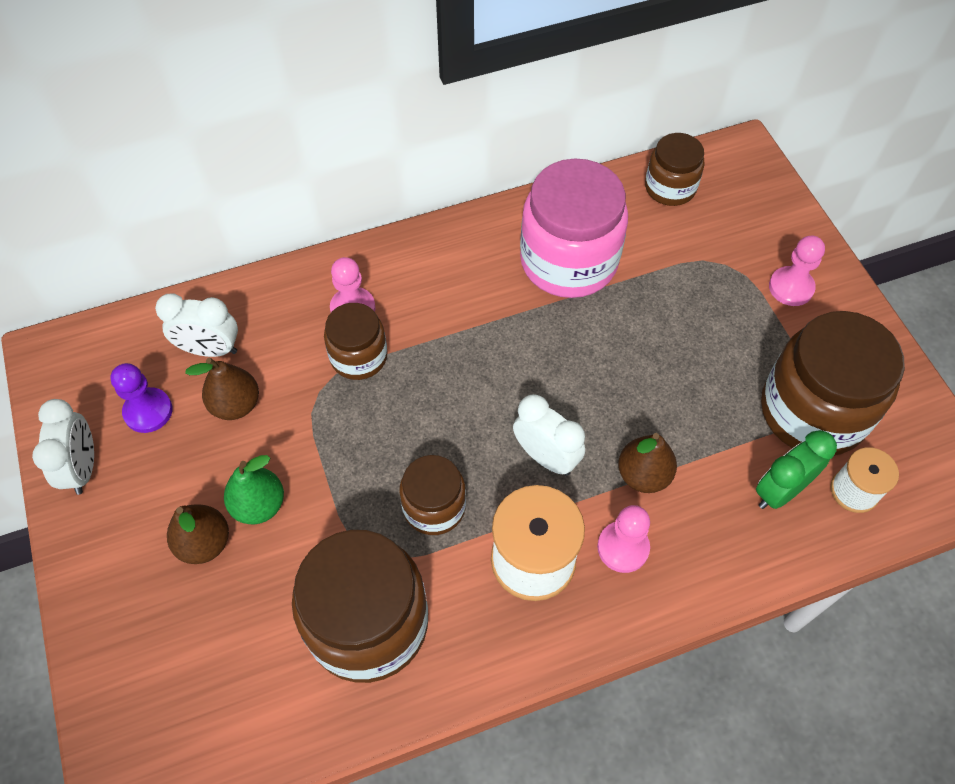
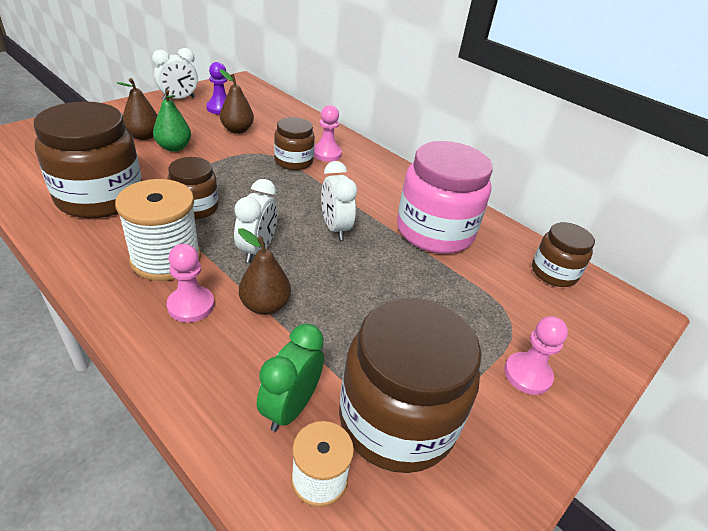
camera: 60 degrees right, 20 degrees down
white clock [155,294,238,357] -> white clock moved to [321,161,357,240]
green clock [756,430,837,509] -> green clock turned 90 degrees counterclockwise [257,324,324,432]

